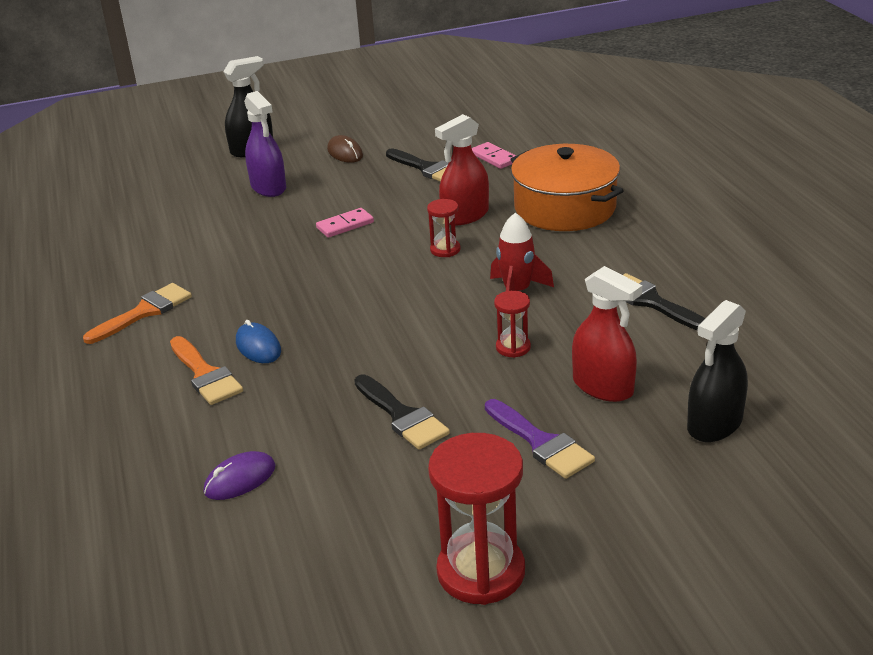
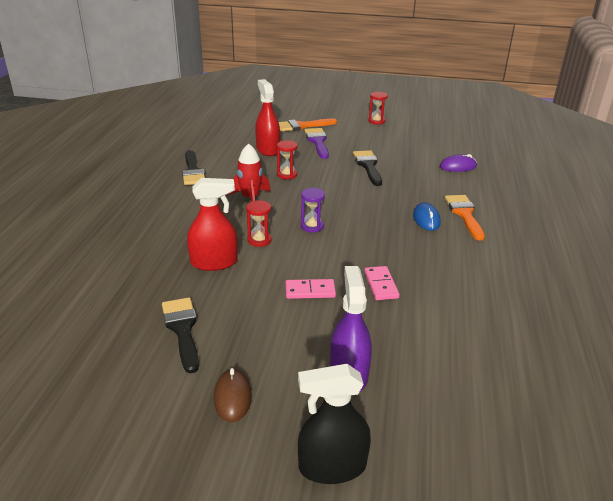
camera: 155 degrees left, 0 degrees up
orange brush [83,283,192,344] -> orange brush moved to [279,118,337,132]
red hourglass [428,433,525,605] -> red hourglass [368,92,388,124], size x0.50
pink domino [472,142,516,169] -> pink domino moved to [364,266,400,300]
orange pot [510,144,624,231] -> none
black spray bottle [687,300,748,442] -> none
none -> purple hourglass [301,188,325,232]

